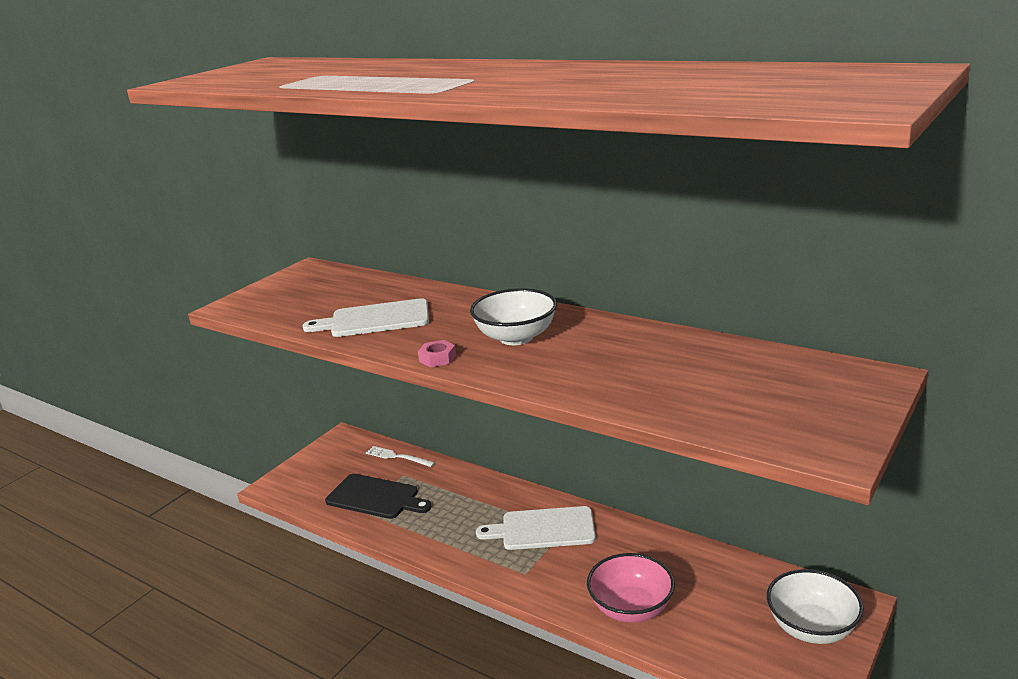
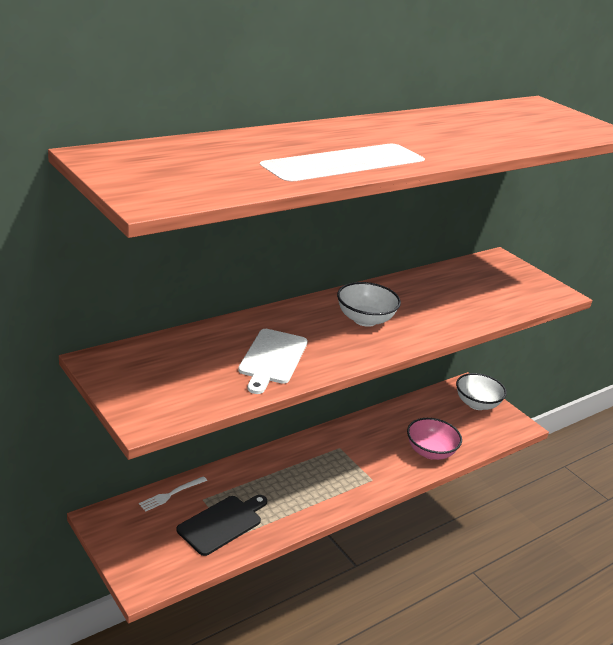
camera: 75 degrees left, 5 degrees up
pink nut [418,340,456,367] -> none
white cutting board [476,506,596,550] -> none

